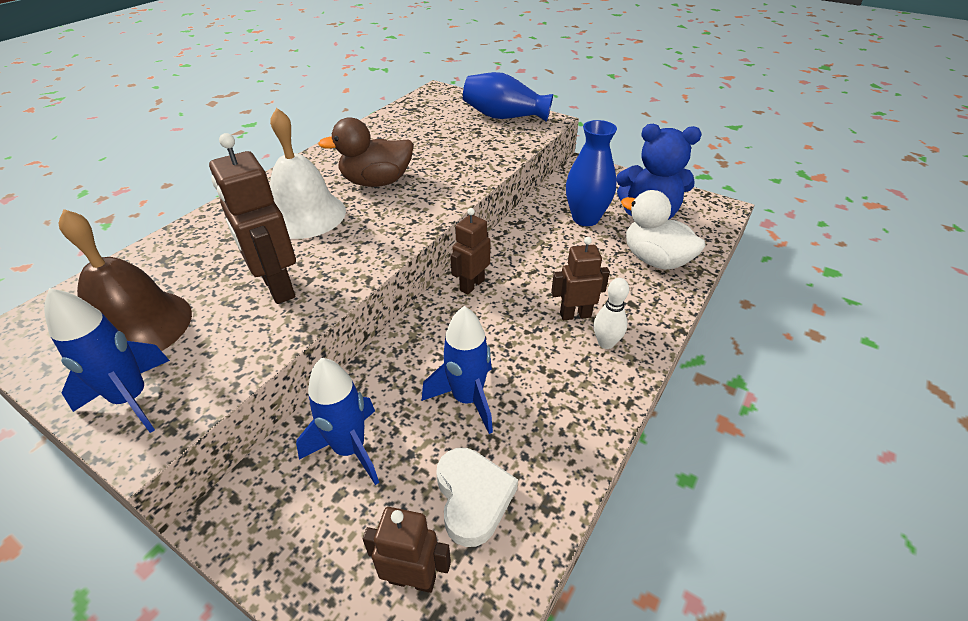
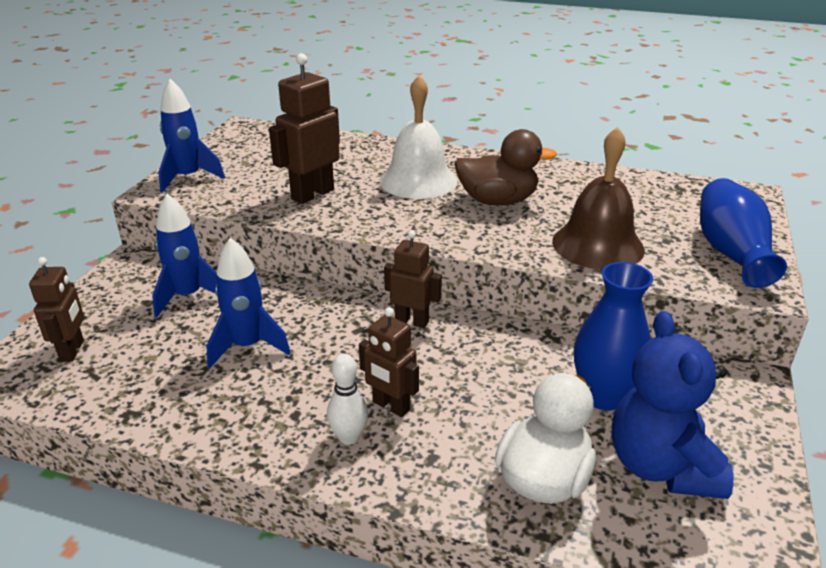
camera: 75 degrees right, 10 degrees down
brown bell [58,209,192,351] -> brown bell moved to [552,127,645,270]
brown duck [318,117,414,187] -> brown duck turned 120 degrees clockwise [454,129,557,205]
white heart [436,448,518,547] -> none
brown robot [551,237,610,320] -> brown robot turned 150 degrees clockwise [359,307,419,417]

